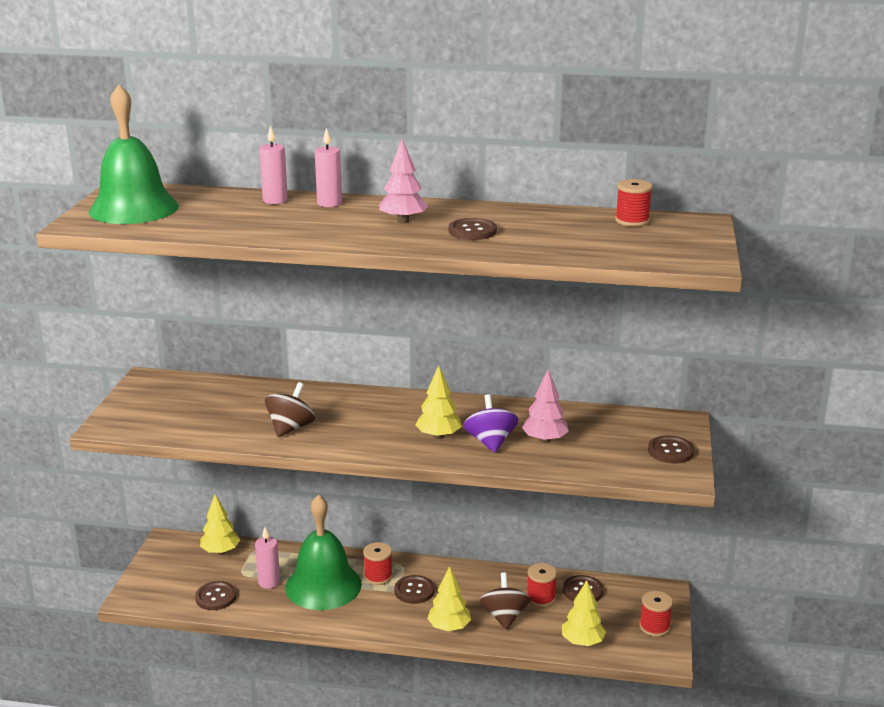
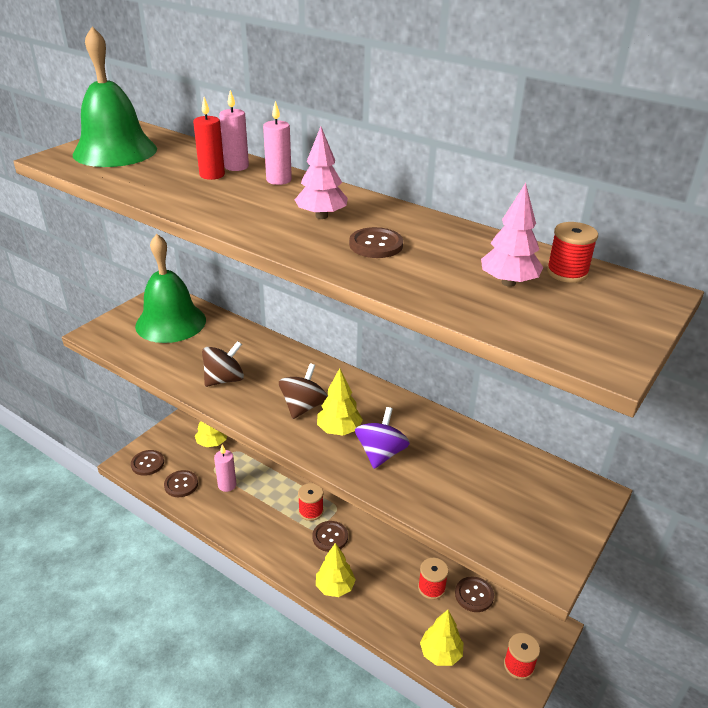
camera: 25 degrees right, 10 degrees up
green bell [285,494,362,610] -> green bell moved to [135,234,206,343]
brown spinning top [480,572,531,630] -> brown spinning top moved to [279,363,328,419]
pink tree [522,369,569,443] -> pink tree moved to [481,183,543,287]
brown button [648,436,694,463] -> brown button moved to [131,450,164,476]
none -> red candle [193,97,225,180]

